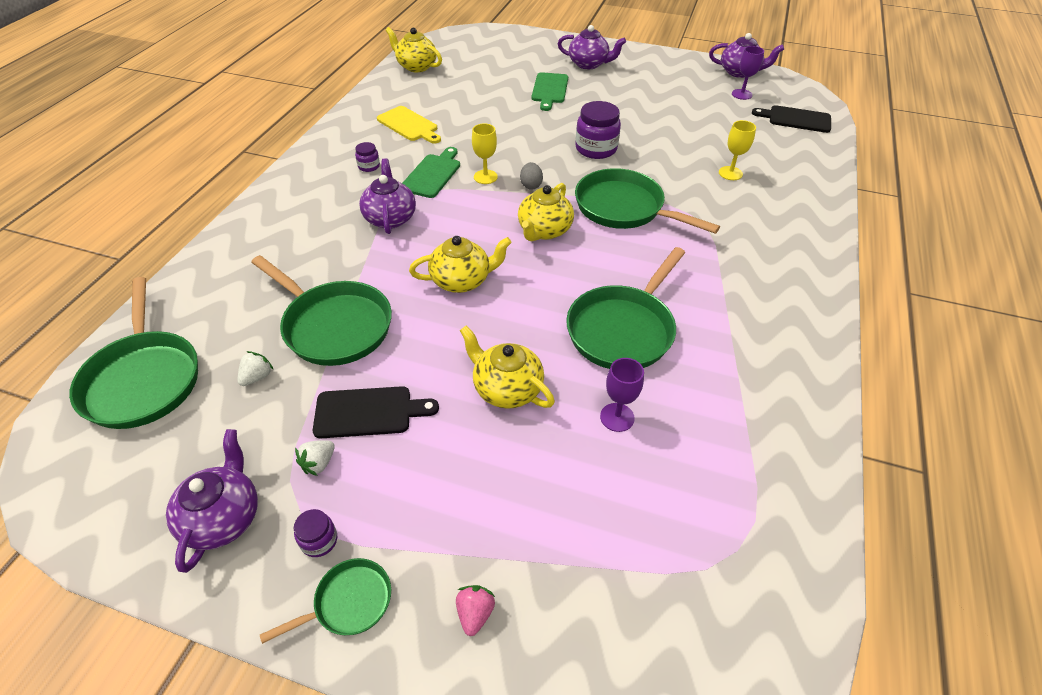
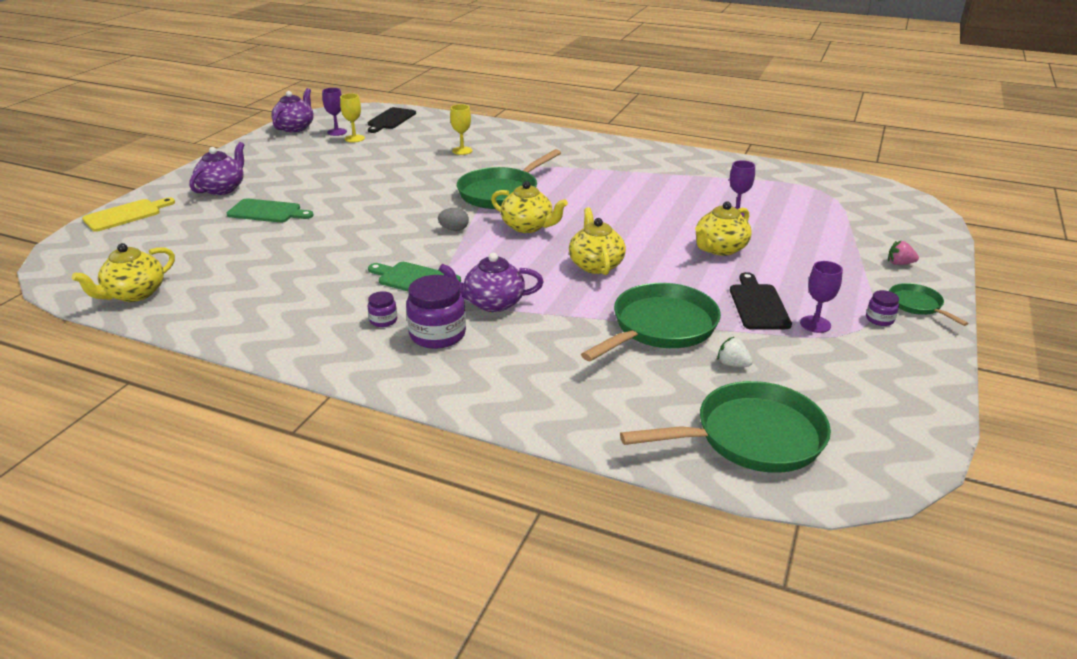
camera: 85 degrees left, 15 degrees down
purple teapot [166,429,258,573] -> none
white strawberry [295,440,335,476] -> purple goblet [800,261,843,333]
yellow cutting board [377,106,441,144] -> yellow cutting board moved to [82,197,175,232]
yellow goblet [472,123,498,184] -> yellow goblet moved to [340,93,365,143]
green pan [566,247,685,369] -> none
purple jar [575,101,621,159] -> purple jar moved to [406,275,466,349]

